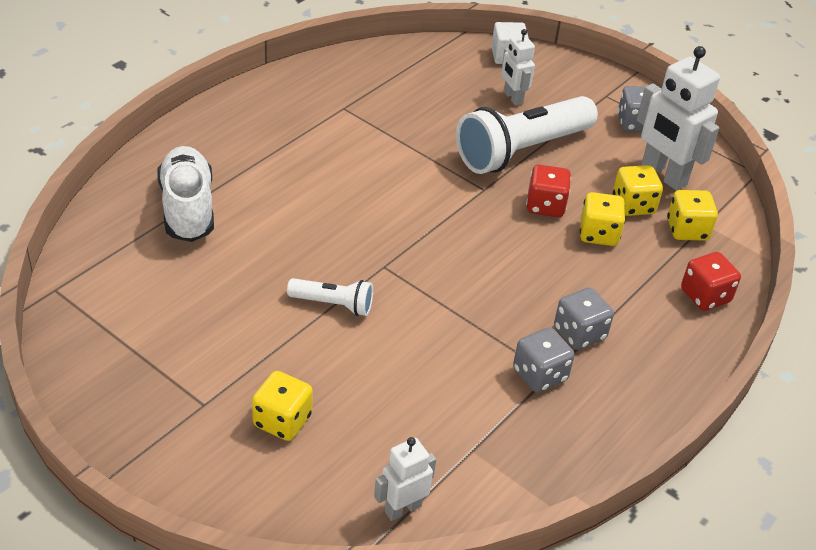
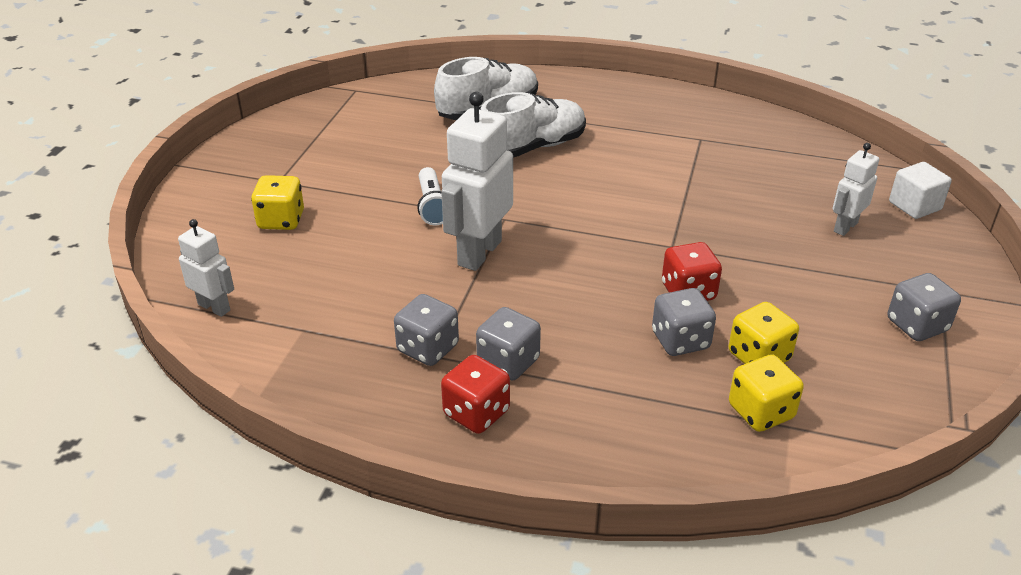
camera: 70 degrees right, 5 degrees down
white flashlight [456,96,598,174] -> none
yellow dice [580,192,626,246] -> grey dice [652,288,716,356]
white robot [637,46,720,190] -> white robot moved to [441,92,513,271]
red dice [681,252,741,311] -> red dice moved to [441,355,510,434]
none -> white shoe [480,92,586,158]

